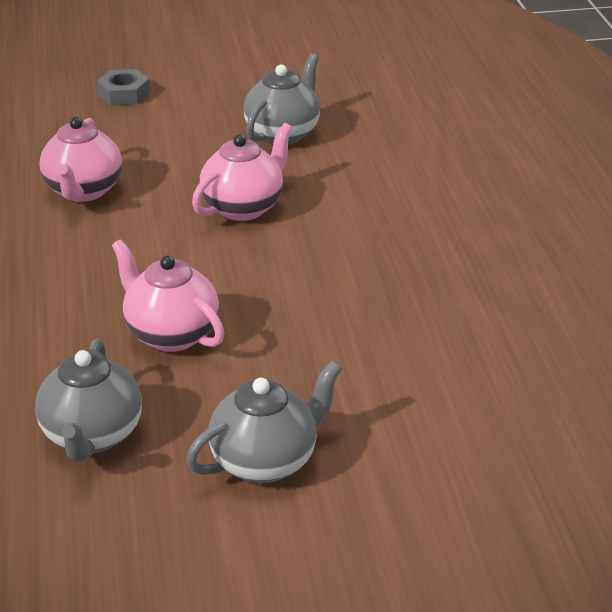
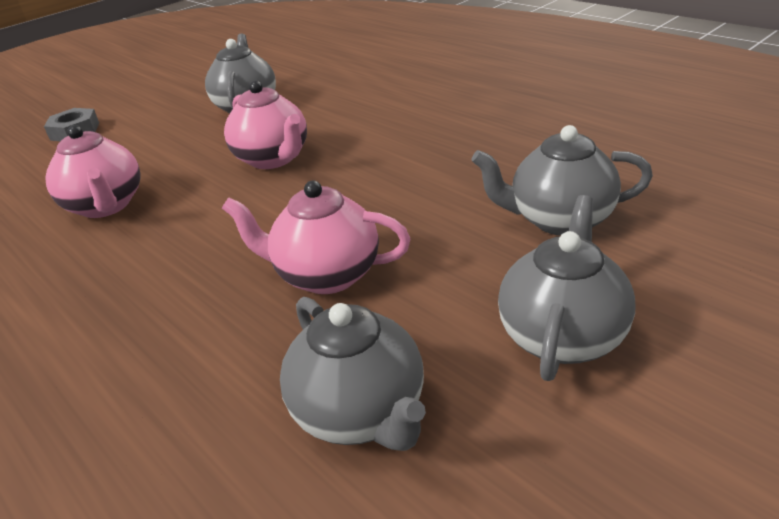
camera: 30 degrees left, 0 degrees up
pink teapot [192,123,293,221] -> pink teapot turned 135 degrees clockwise [224,81,307,169]
none -> grey teapot [471,125,653,236]

